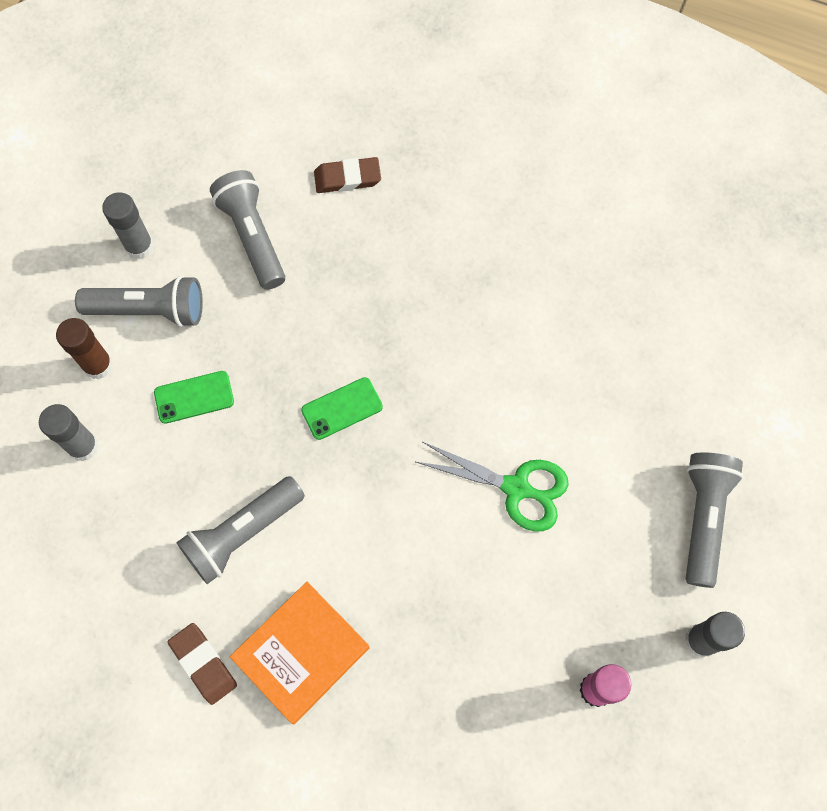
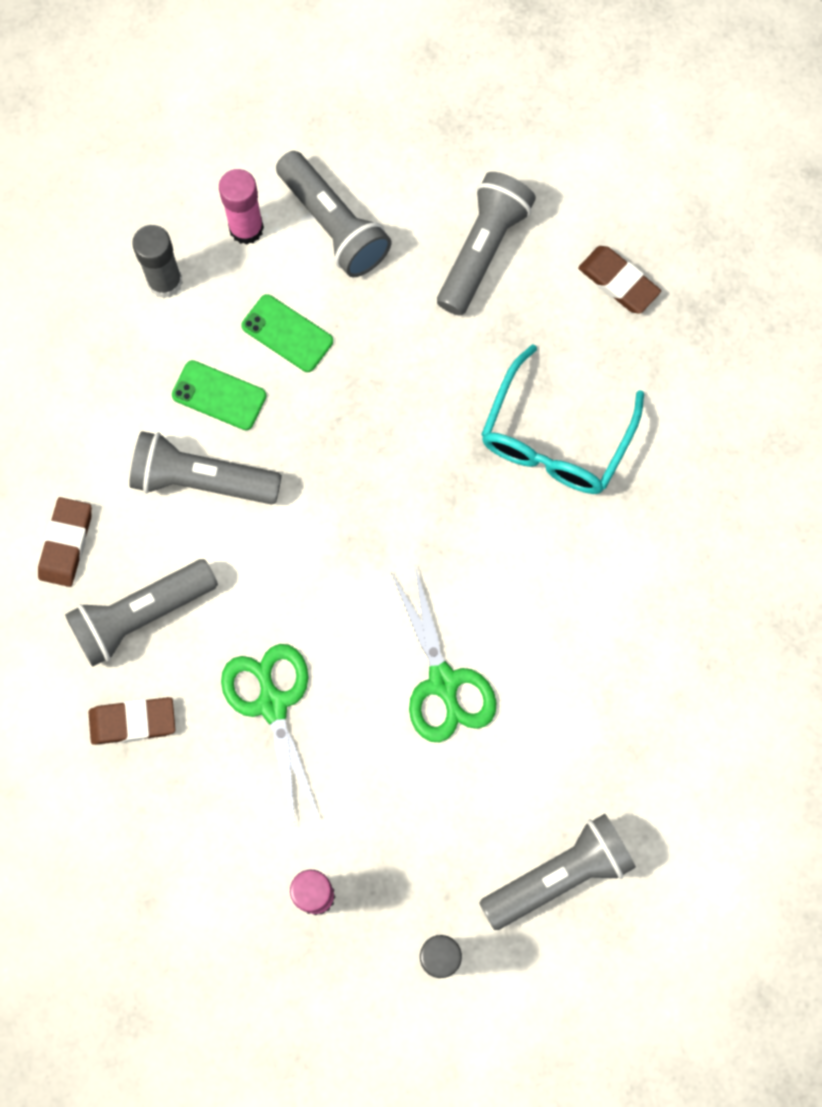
camera: 50 degrees right, 5 degrees up
brown glue stick [56,318,113,379] -> pink glue stick [219,169,264,245]
grey glue stick [102,192,154,260] -> none
orange book [230,582,370,724] -> grey flashlight [65,559,218,667]
green phone [301,377,383,440] -> green phone moved to [172,360,266,430]
none -> brown eraser [88,697,175,745]
none -> green scissors [221,644,320,825]
none -> turquoise glasses [481,344,644,494]

